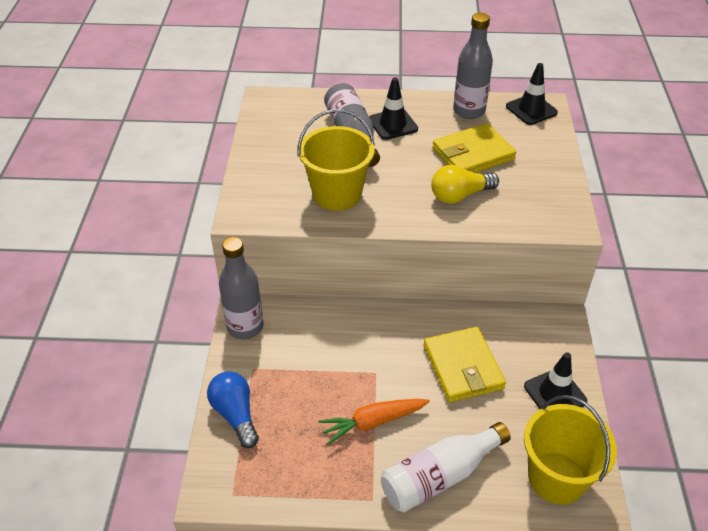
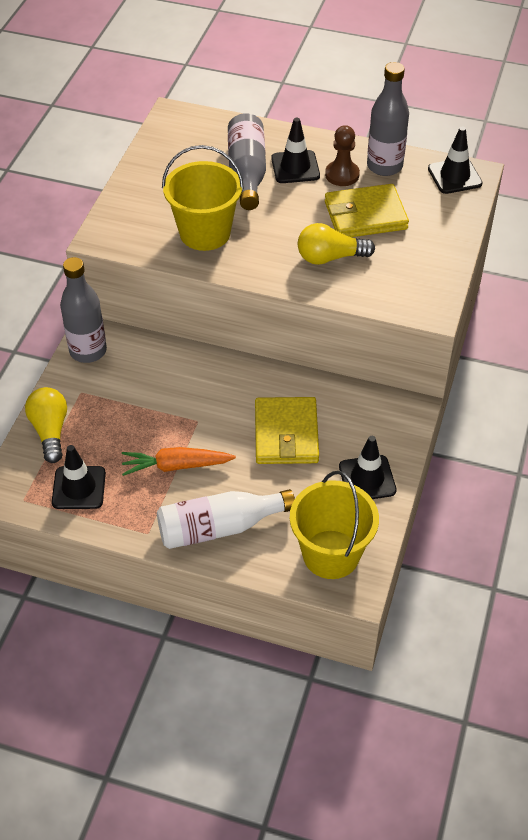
camera: 15 degrees right, 5 degrees up
blue light bulb [207,371,259,448] -> yellow light bulb [25,387,67,463]
none -> black traffic cone [52,445,106,509]
none -> brown pawn [325,125,360,186]

